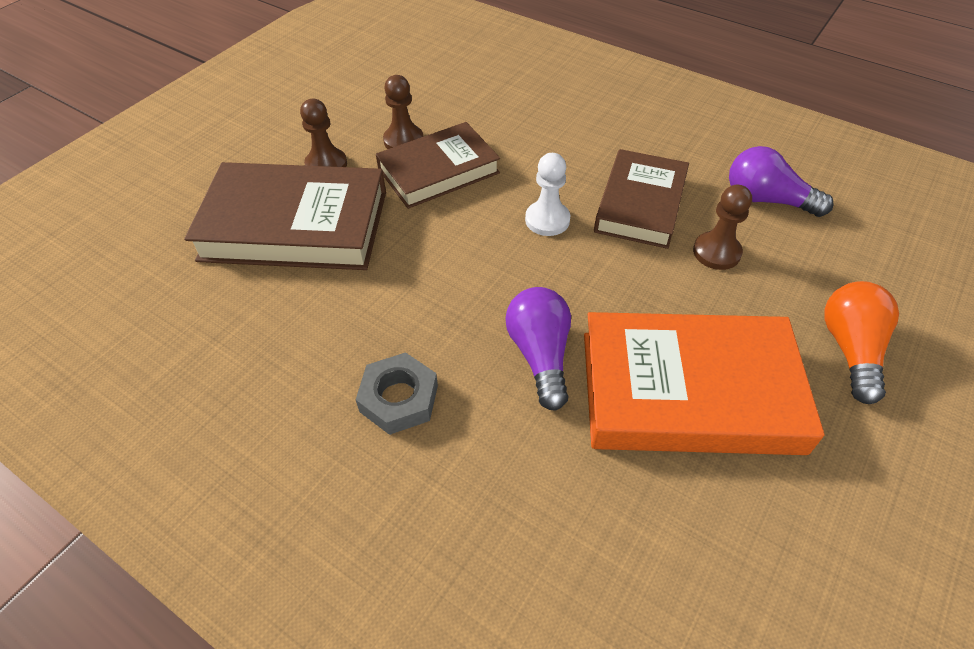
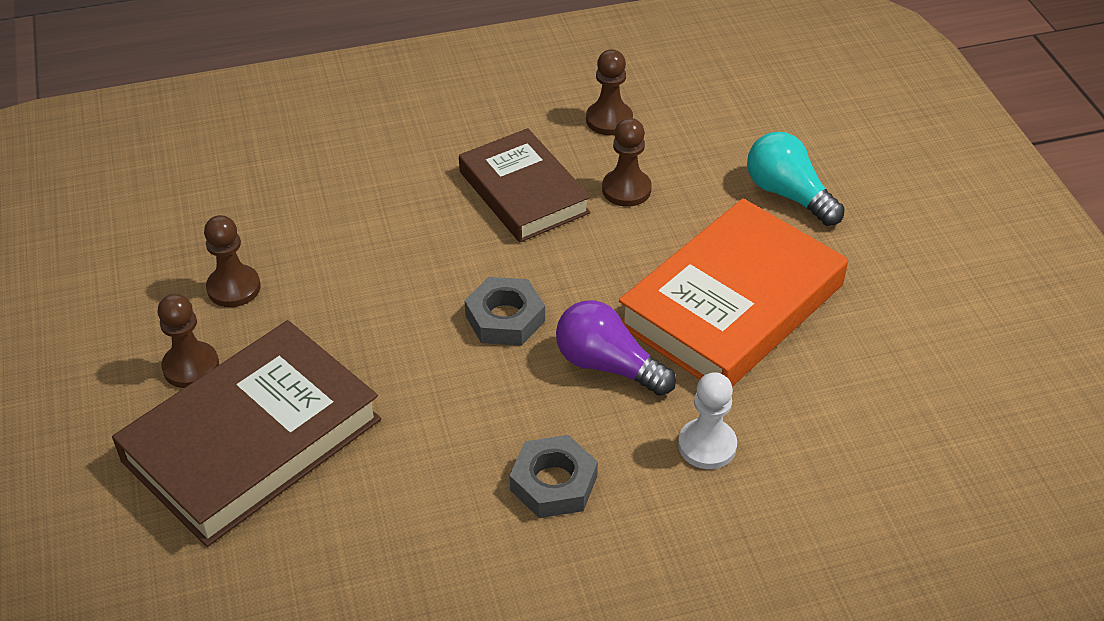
camera: 50 degrees left, 5 degrees down
brown book [376,122,500,209] -> none
white pawn [525,153,570,236] -> white pawn moved to [678,372,737,469]
purple light bulb [729,146,834,217] -> brown pawn [586,49,633,135]
orange light bulb [824,281,899,404] -> turquoise light bulb [747,132,845,226]
none -> grey nut [464,277,545,346]

